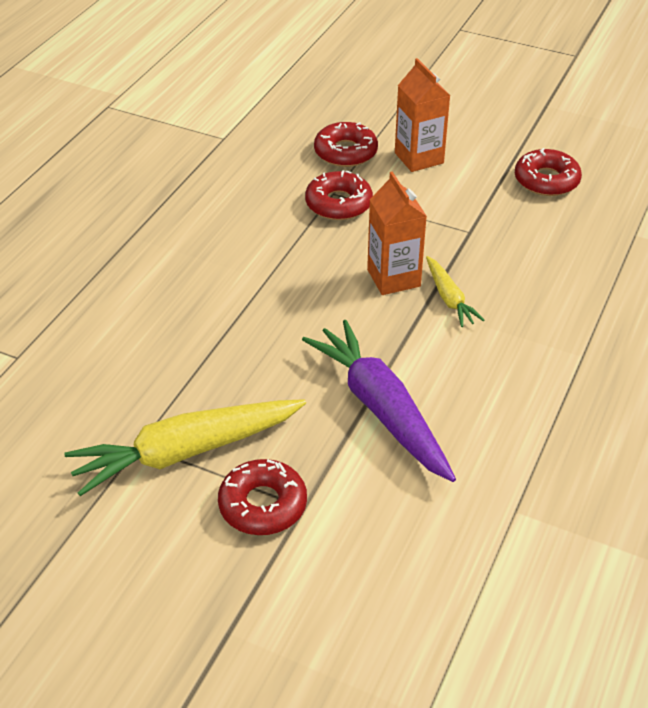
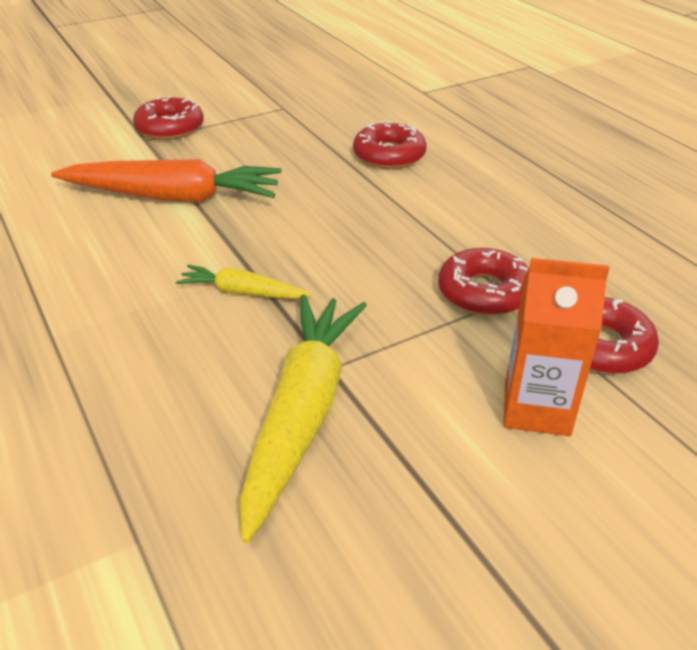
camera: 125 degrees right, 5 degrees down
yellow carrot [64,399,306,496] -> yellow carrot moved to [239,294,367,543]
purple carrot [302,320,456,482] -> orange carrot [51,159,282,203]
orange carton [367,171,427,295] -> none
red donut [515,148,582,196] -> red donut moved to [353,121,427,169]

